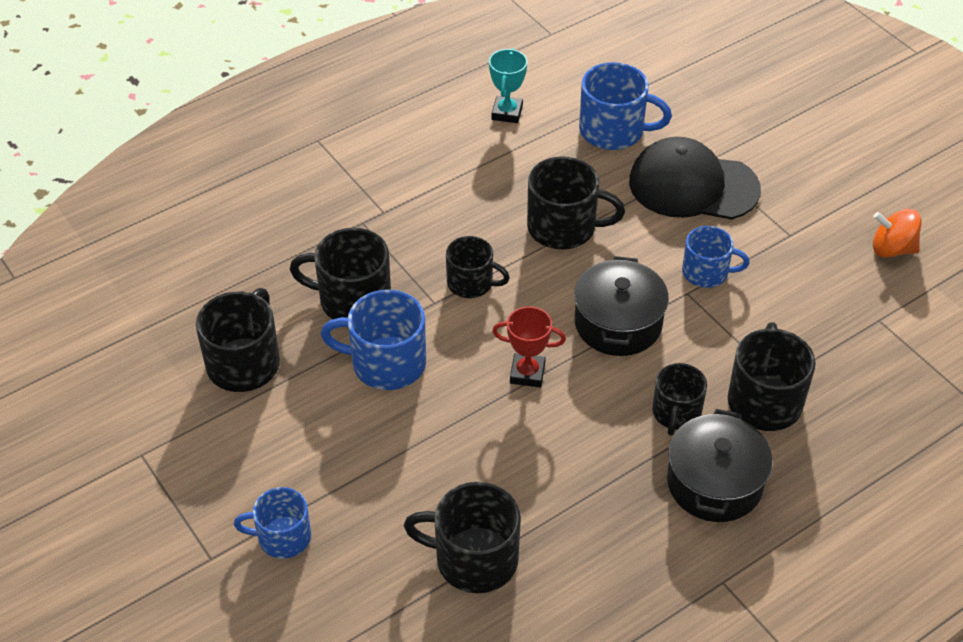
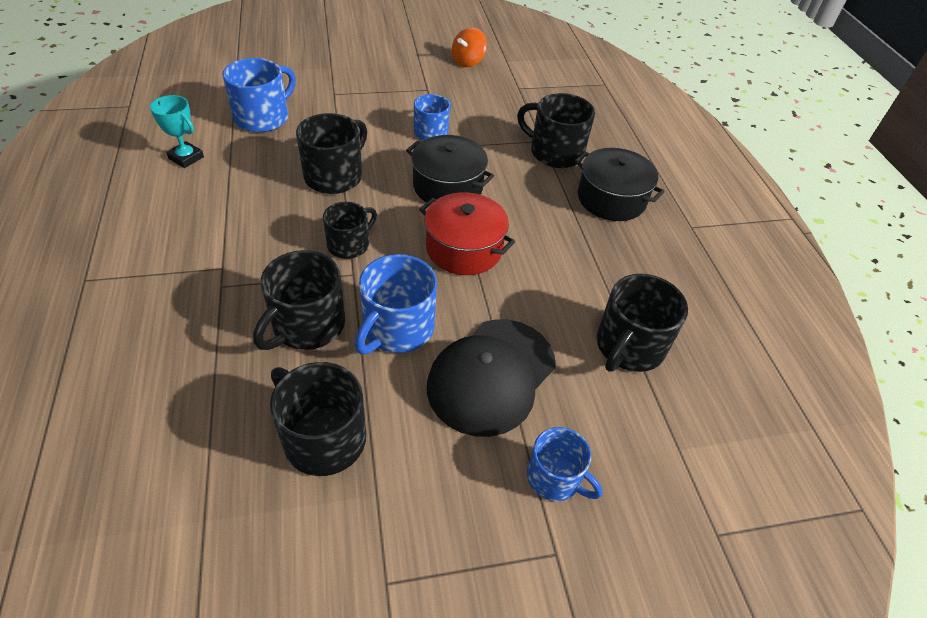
camera: 70 degrees left, 0 degrees up
blue mug [234,487,311,559] -> blue mug turned 75 degrees counterclockwise [527,427,602,501]
red trophy [492,306,566,387] -> red pot [419,192,515,275]
black cap [629,137,761,220] -> black cap moved to [427,319,556,437]
black mug [652,363,707,436] -> none

